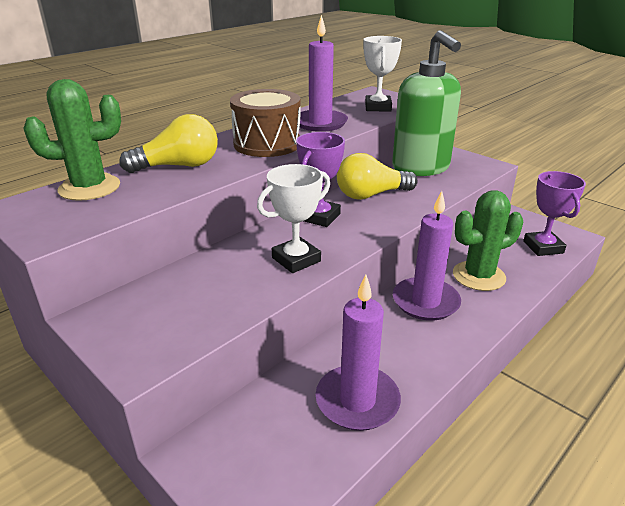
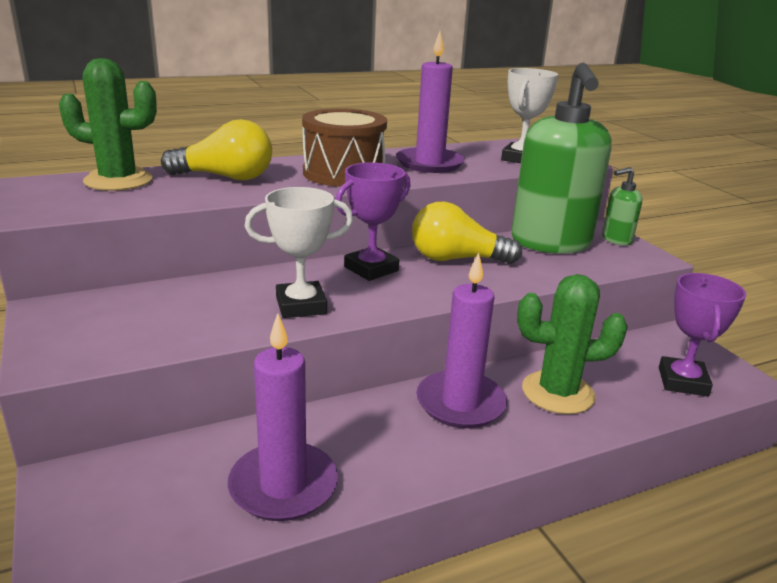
camera: 20 degrees right, 5 degrees down
none -> green soap dispenser [602,167,642,245]

